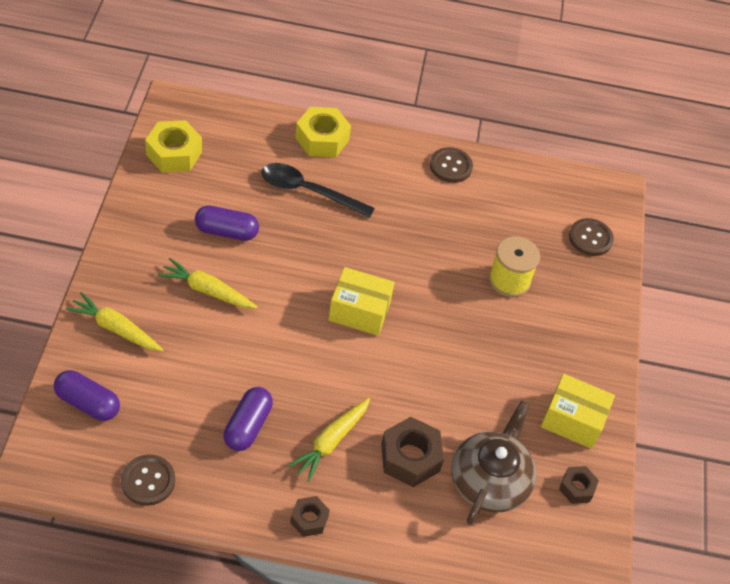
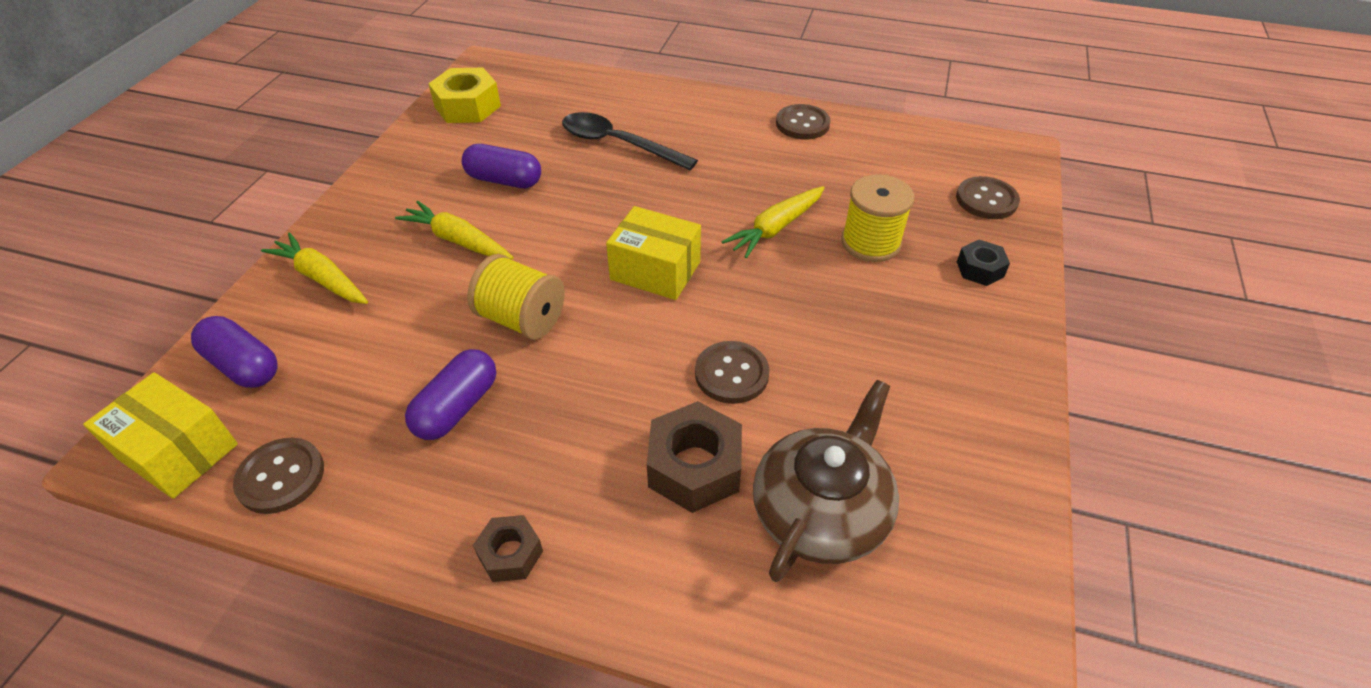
camera: 15 degrees right, 5 degrees down
yellow carrot [288,398,370,482] -> yellow carrot moved to [722,186,825,258]
yellow nut [295,107,351,157] -> none
yellow box [541,374,615,449] -> yellow box moved to [83,372,238,499]
brown nut [559,466,599,504] -> none
none -> yellow spool [467,254,565,340]
none -> brown button [695,341,770,404]
none -> black nut [957,240,1010,286]

